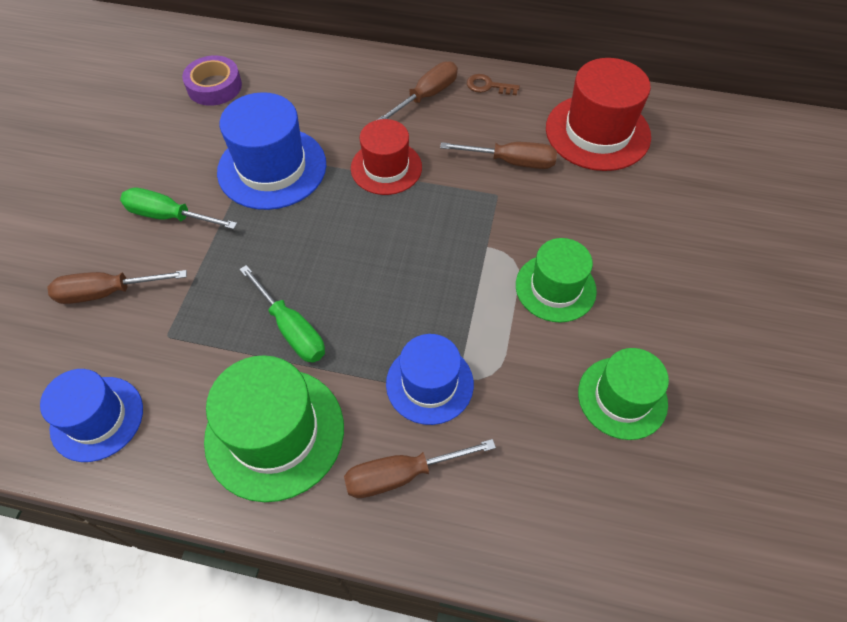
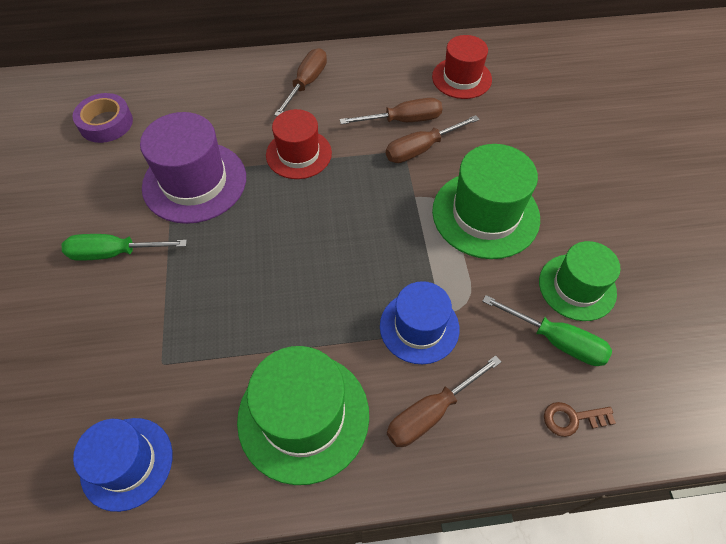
camera: 20 degrees left, 0 degrees up
brown screwdriver [47,270,187,304] -> brown screwdriver moved to [386,115,480,163]
blue hat [217,92,326,210] -> purple hat [140,112,246,224]
green screwdriver [239,265,325,363] -> green screwdriver moved to [482,295,612,366]
brown key [467,74,520,96] -> brown key moved to [544,402,616,437]
green hat [516,238,597,323] -> green hat [432,144,540,259], size x1.52
red hat [546,58,651,171] -> red hat [432,35,492,99], size x0.66

